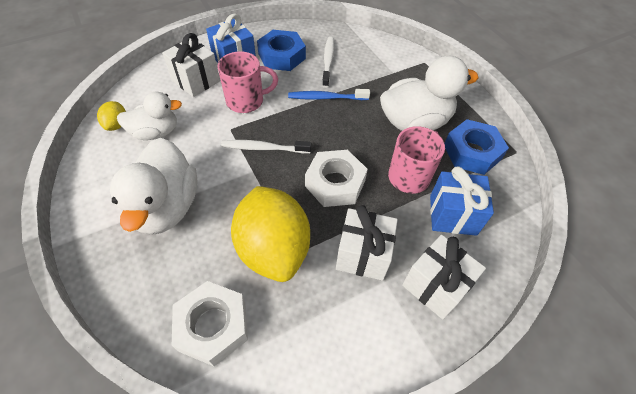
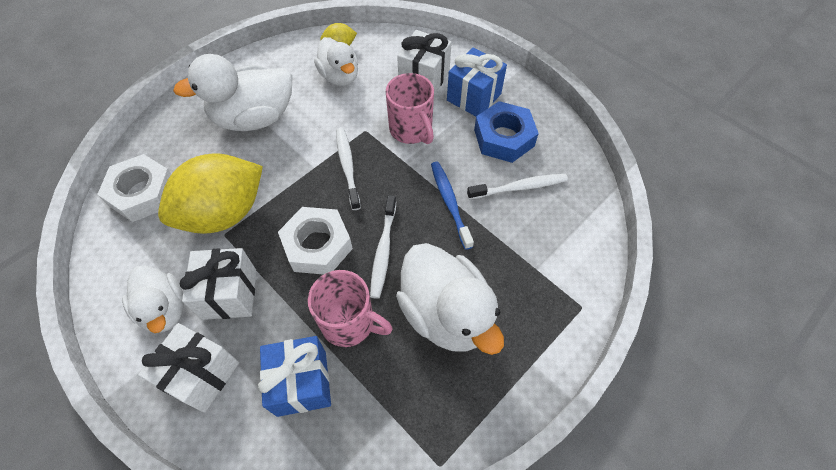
camera: 75 degrees right, 5 degrees up
blue nut [444,119,509,175] -> none
none -> white duck [122,265,183,333]
none -> white toothbrush [370,195,396,299]

